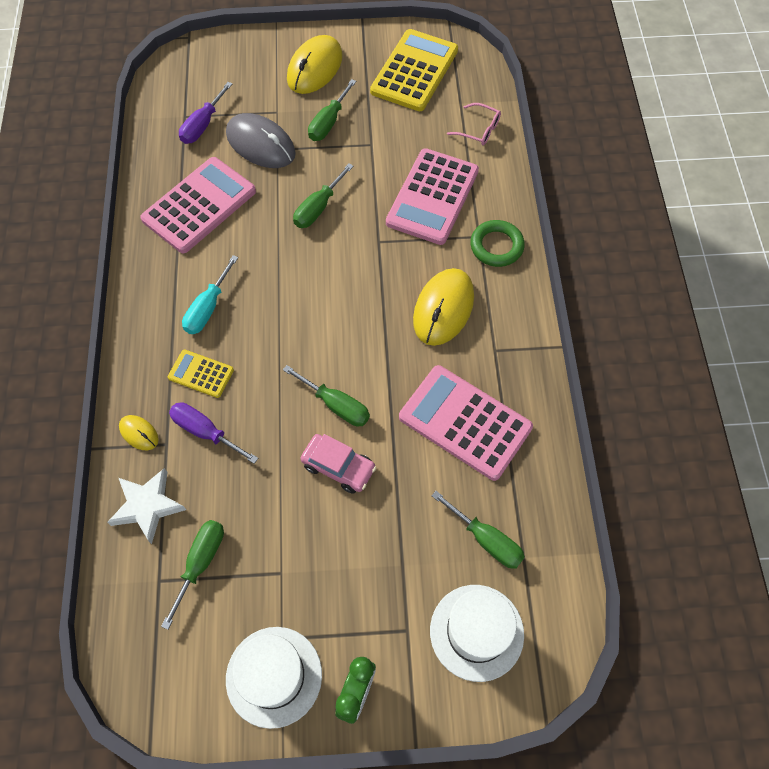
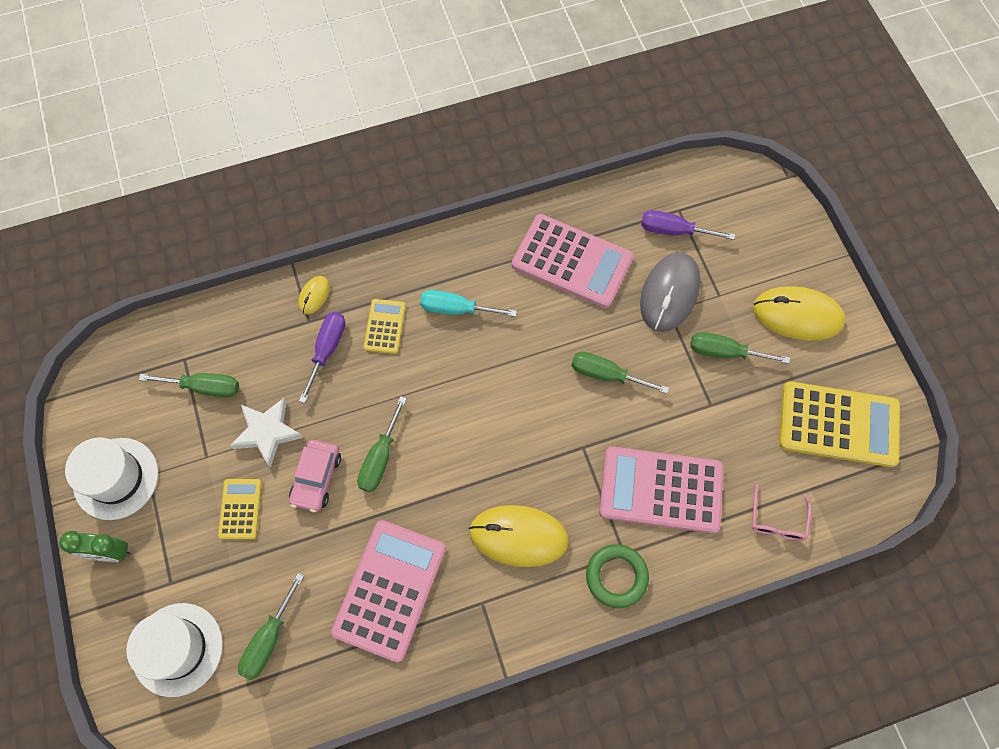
camera: 75 degrees right, 5 degrees up
white star [107,468,186,544] -> white star moved to [230,398,304,468]
none -> yellow calculator [218,479,262,539]

